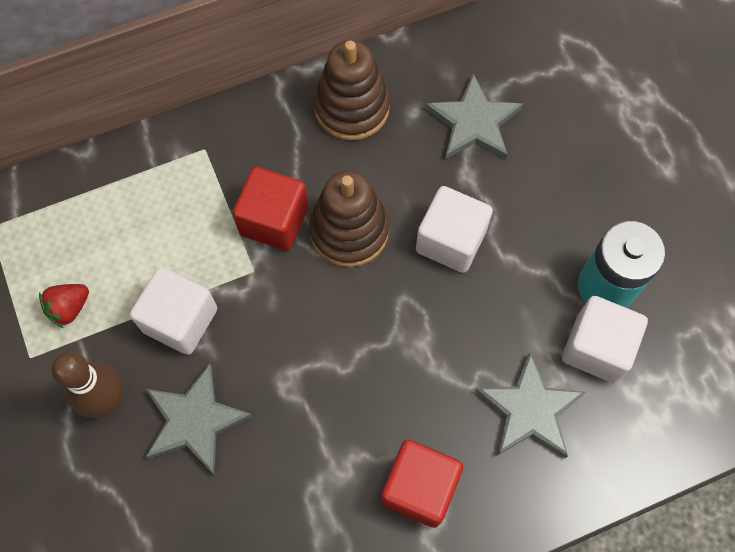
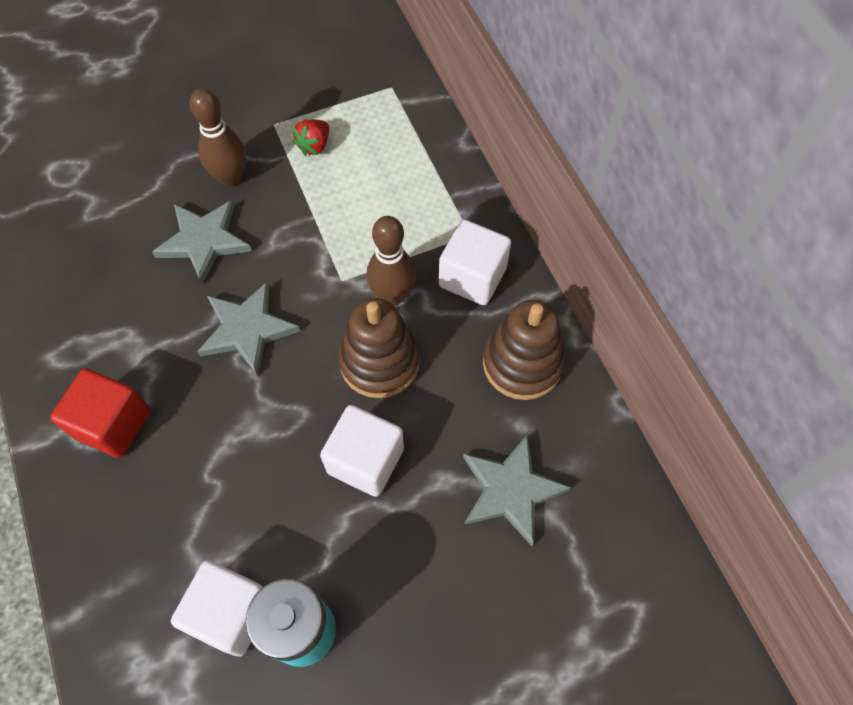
camera: 90 degrees right, 5 degrees down
red strawberry [39,284,89,328] -> red strawberry turned 105 degrees counterclockwise [293,119,329,156]
white cube [130,267,217,355] -> white cube moved to [439,220,511,305]
red cube [233,167,308,251] -> brown bowling pin [367,216,416,306]
grey star [475,352,586,458] -> grey star moved to [197,281,300,376]

